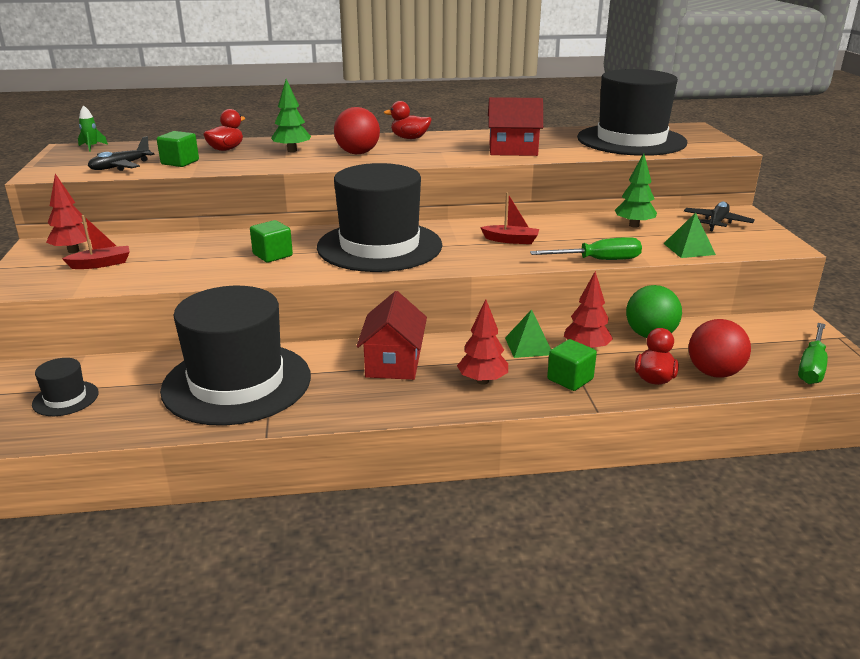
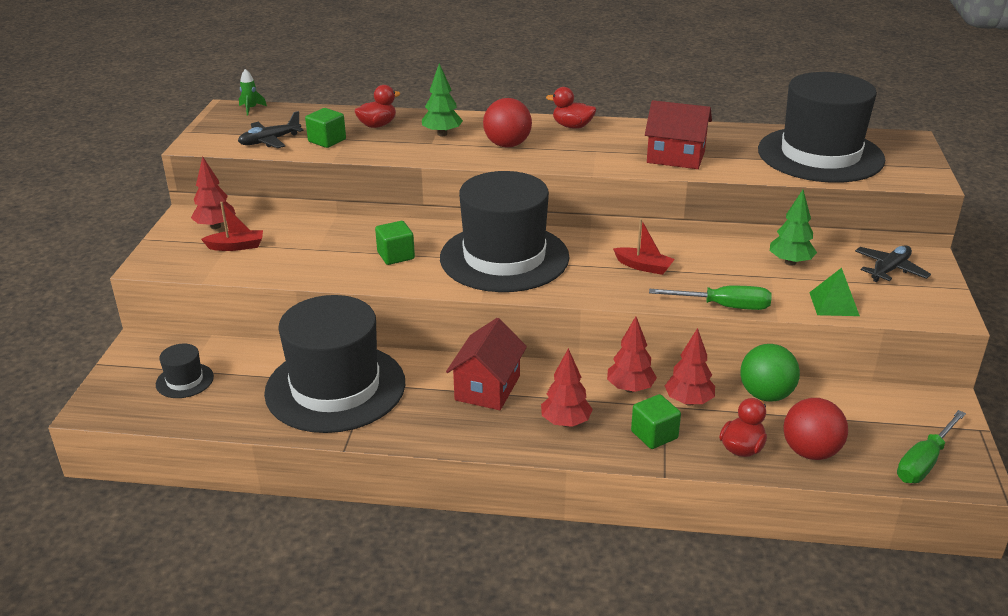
camera: 15 degrees right, 5 degrees up
green pyramid [505,309,551,358] -> red tree [607,317,657,393]

